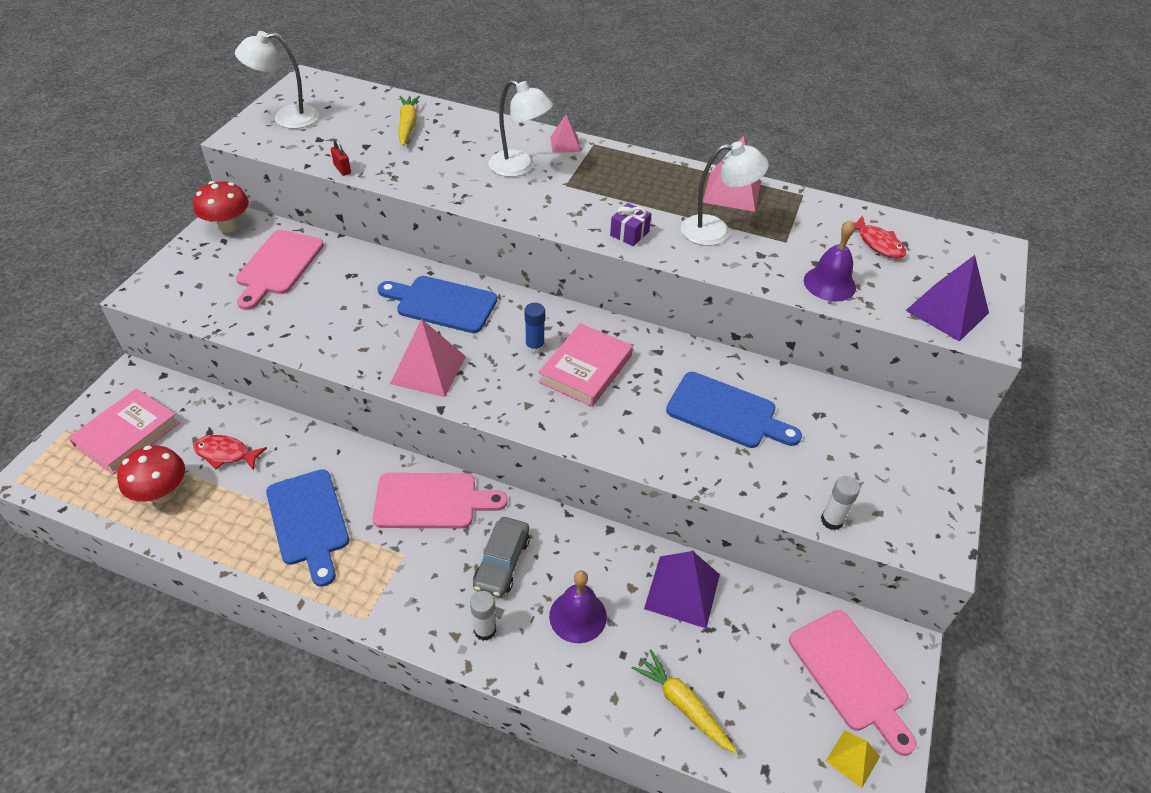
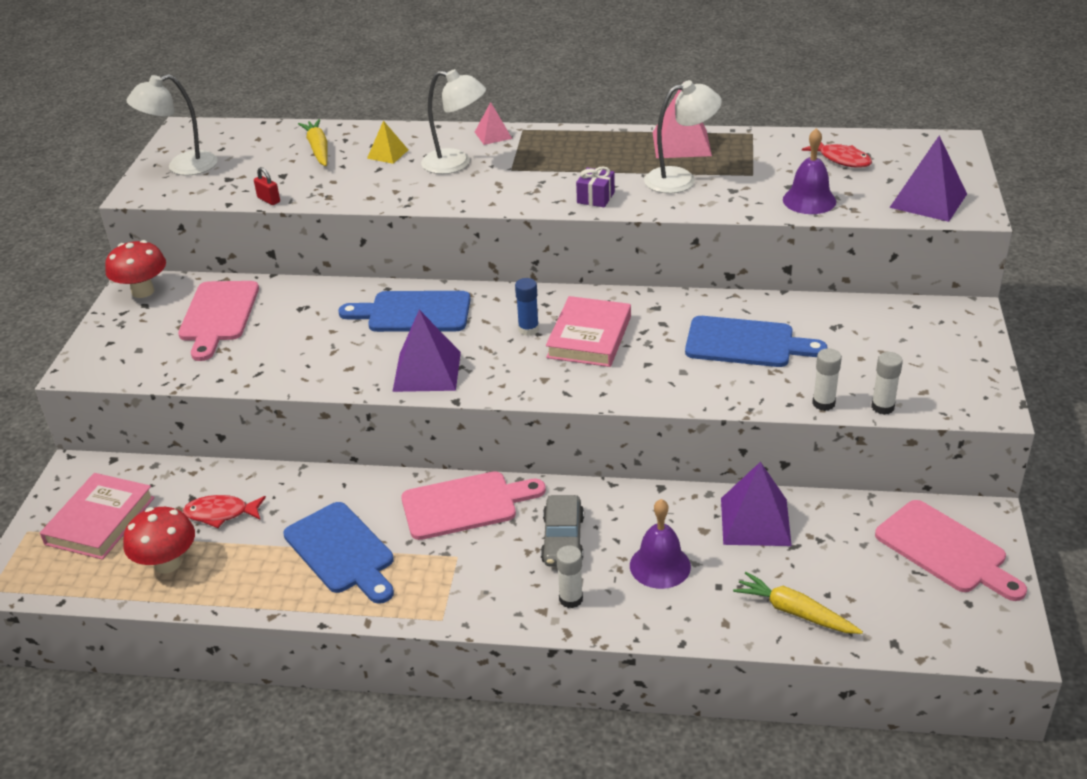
camera: 10 degrees left, 10 degrees down
pink pyramid [390,319,466,397] -> purple pyramid [392,310,461,392]
yellow pyramid [826,730,880,788] -> yellow pyramid moved to [367,121,408,164]
none -> white glue stick [812,348,842,411]

